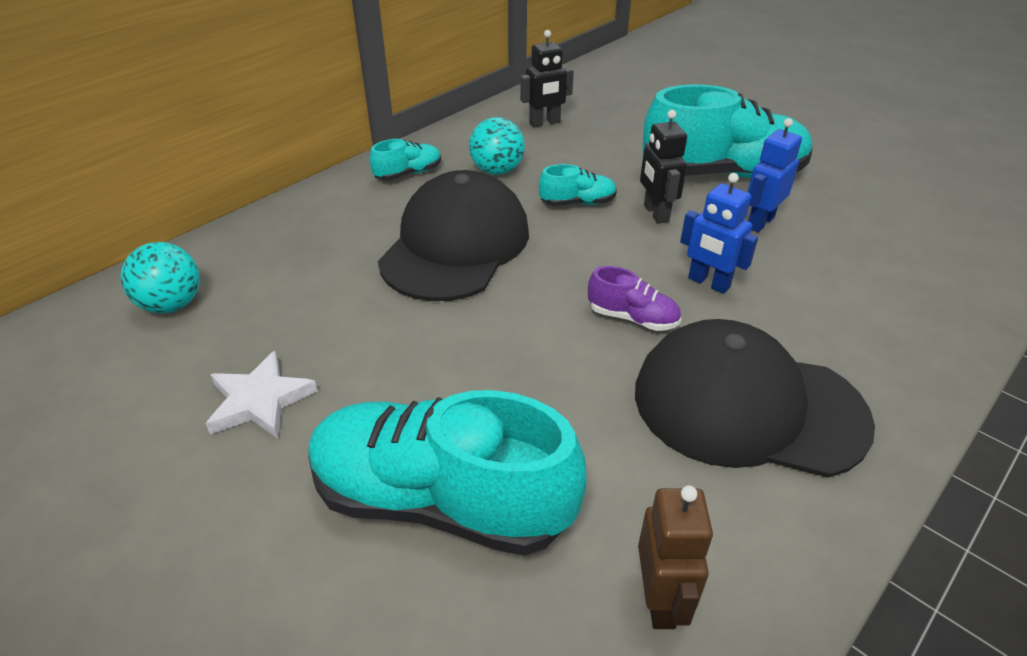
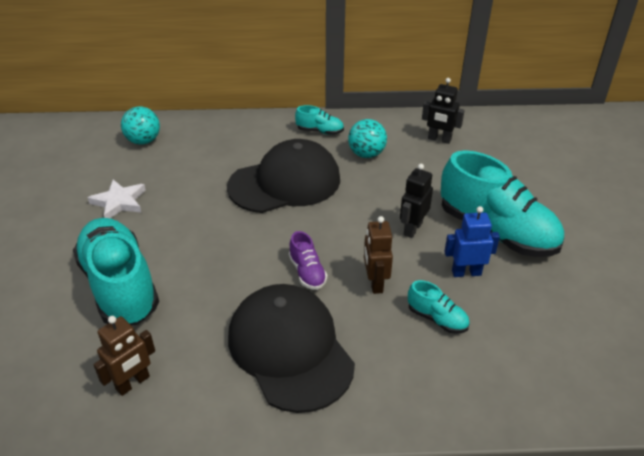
camera: 45 degrees right, 0 degrees up
turquoise shoe [539,164,617,206] -> turquoise shoe moved to [408,280,470,334]
blue robot [680,173,758,294] -> brown robot [364,216,393,294]

